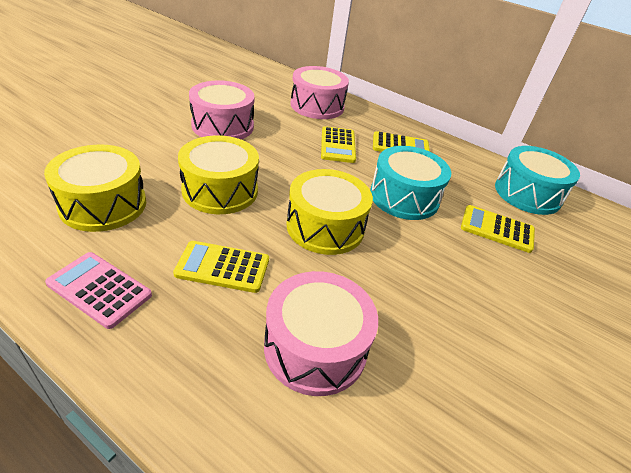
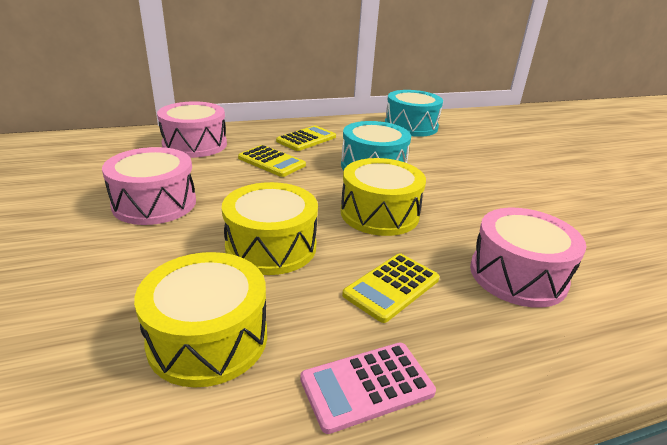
camera: 50 degrees left, 10 degrees down
yellow calculator [461,205,535,253] -> none

